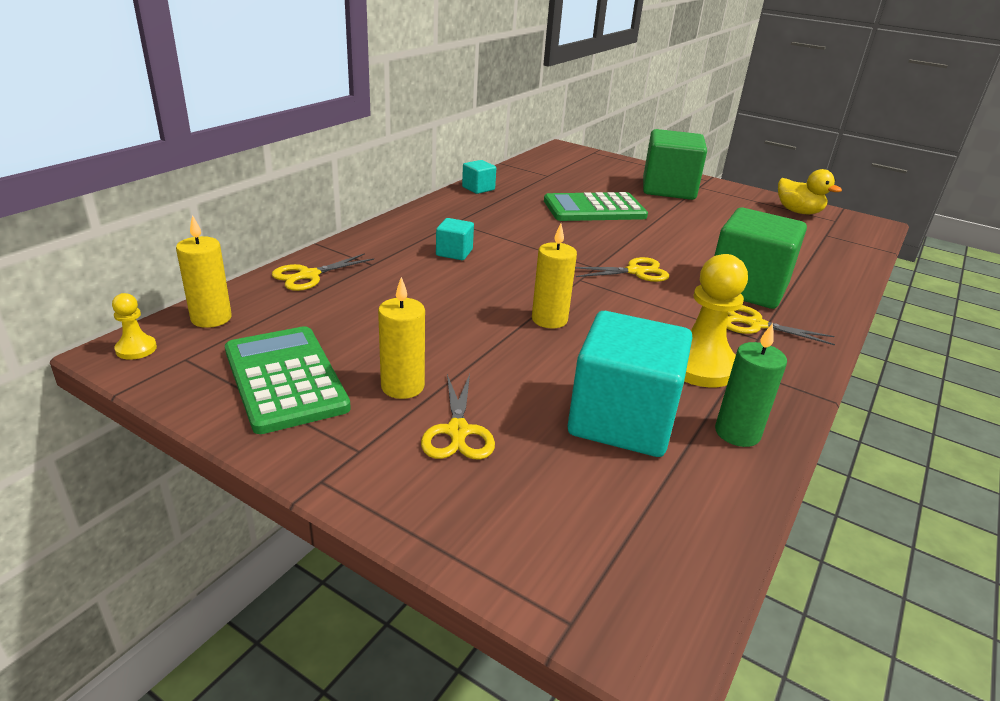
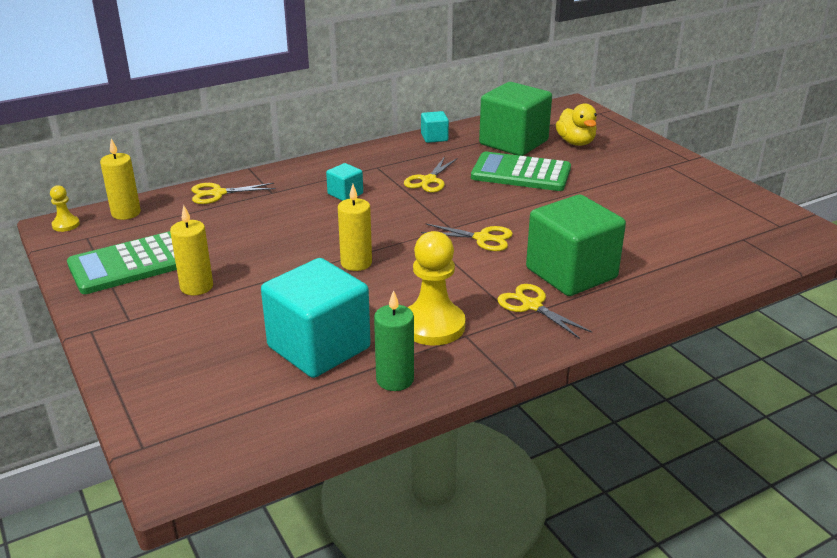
camera: 30 degrees right, 0 degrees up
green calculator [225,326,351,434] -> green calculator turned 120 degrees counterclockwise [67,231,177,294]
yellow scissors [421,374,495,459] -> yellow scissors moved to [404,157,457,192]
green cube [643,129,707,200] -> green cube moved to [479,82,552,156]
yellow duck [778,169,842,214] -> yellow duck moved to [556,103,597,146]

